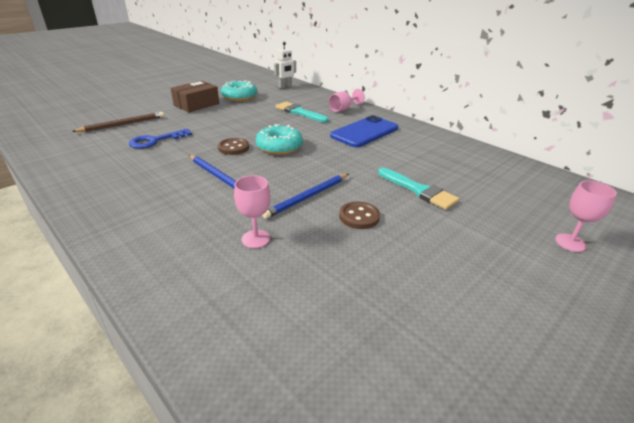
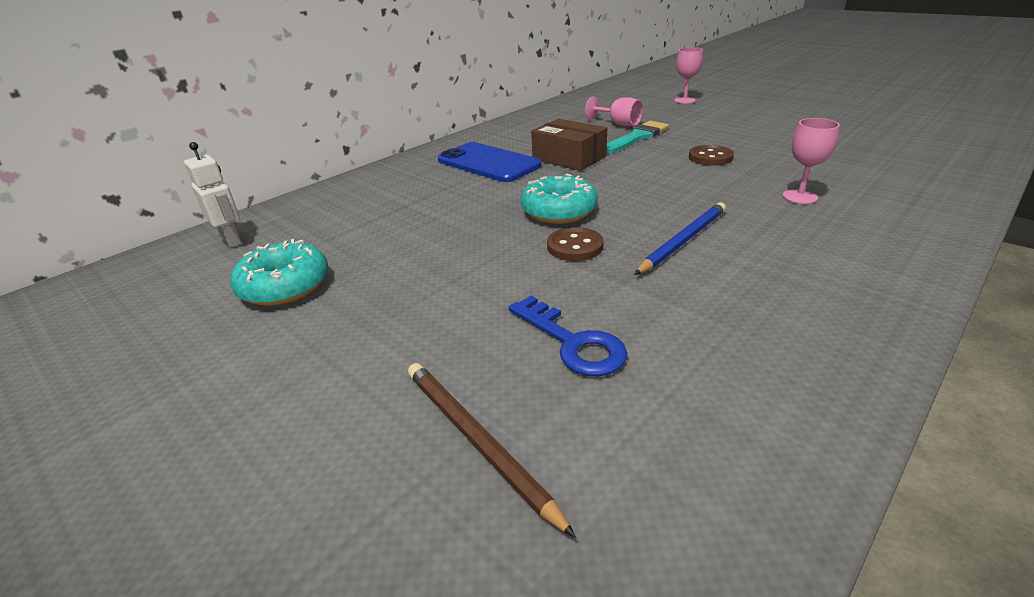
camera: 90 degrees left, 0 degrees up
brown box [171,81,219,112] -> brown box moved to [531,118,607,171]
blue pencil [262,174,348,219] -> none
turquoise brush [276,102,329,122] -> none
pink goblet [329,89,365,112] -> pink goblet moved to [585,96,643,126]

